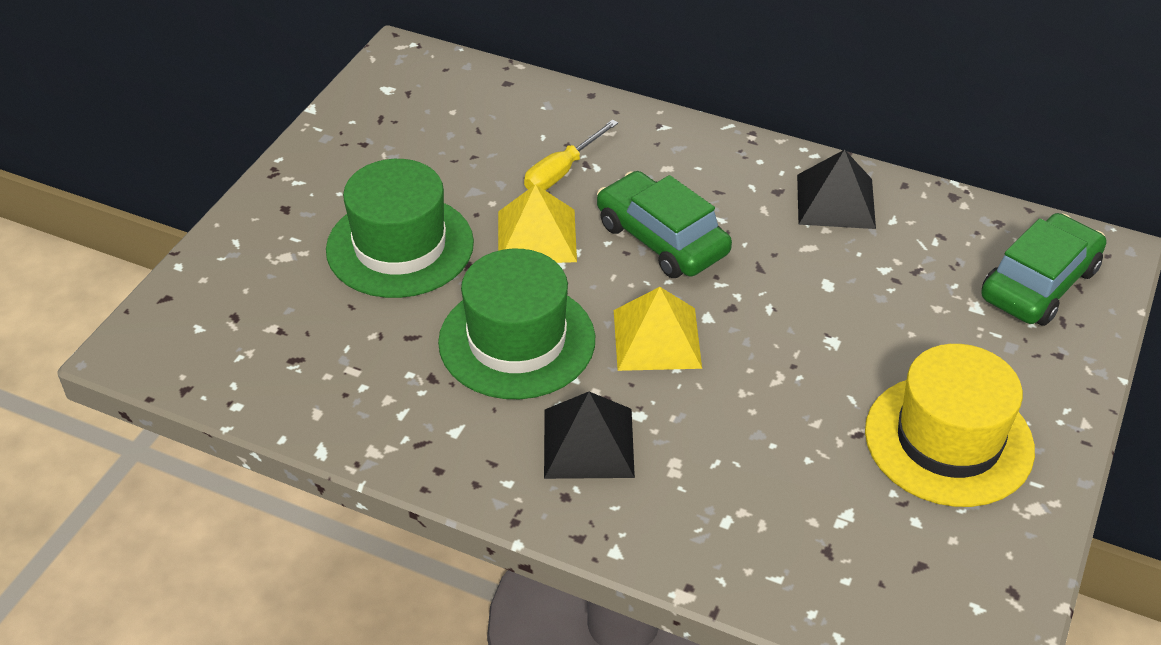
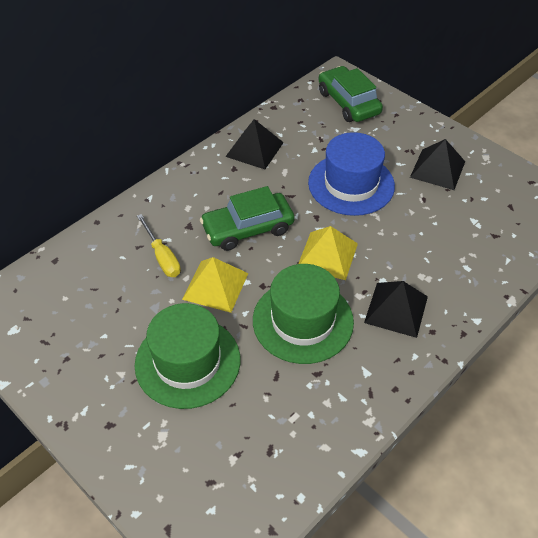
camera: 70 degrees left, 5 degrees up
yellow hat [865,344,1035,507] -> black pyramid [410,139,465,190]
none -> blue hat [308,132,395,216]

